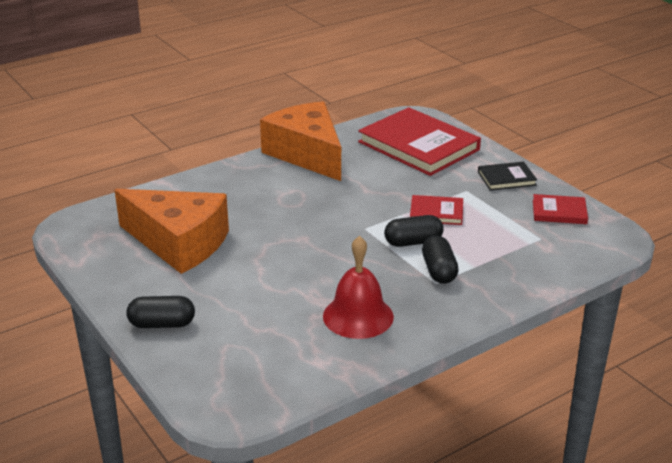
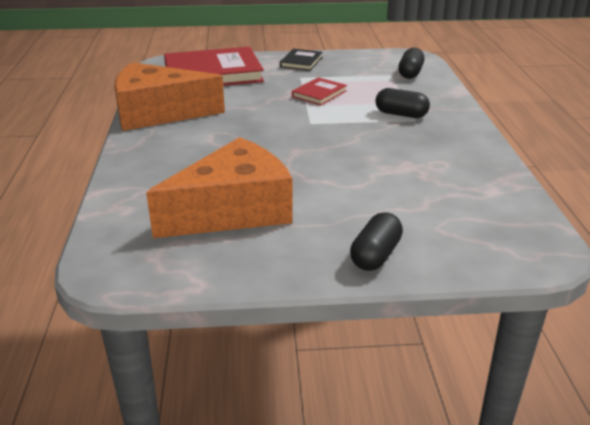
camera: 60 degrees left, 0 degrees up
red bell [323,236,394,339] -> none
black capsule [384,215,444,247] -> black capsule moved to [398,48,424,79]
red book [533,194,588,224] -> none

